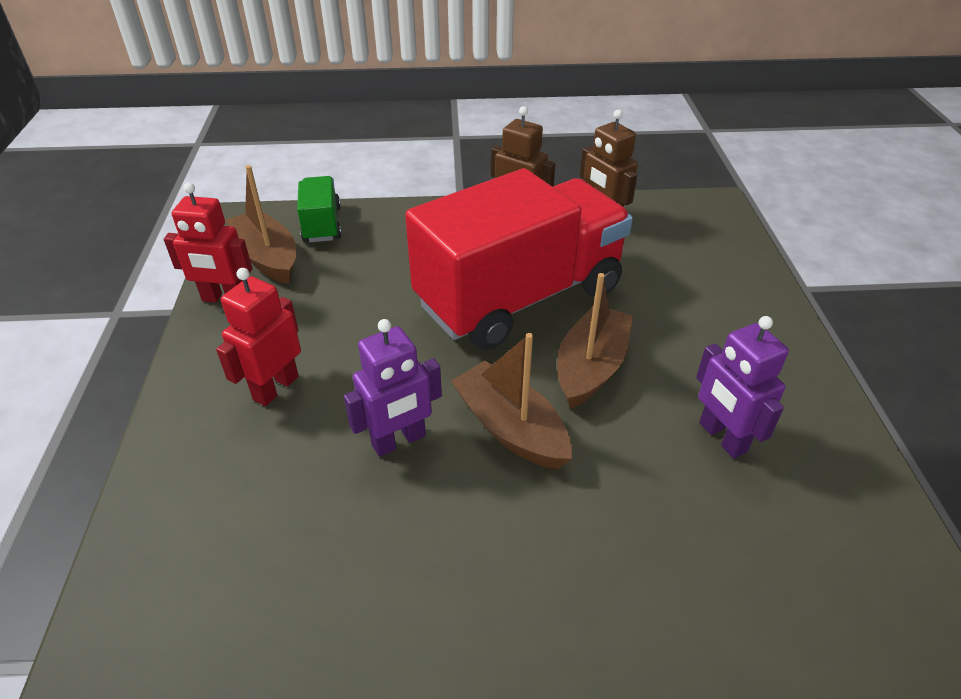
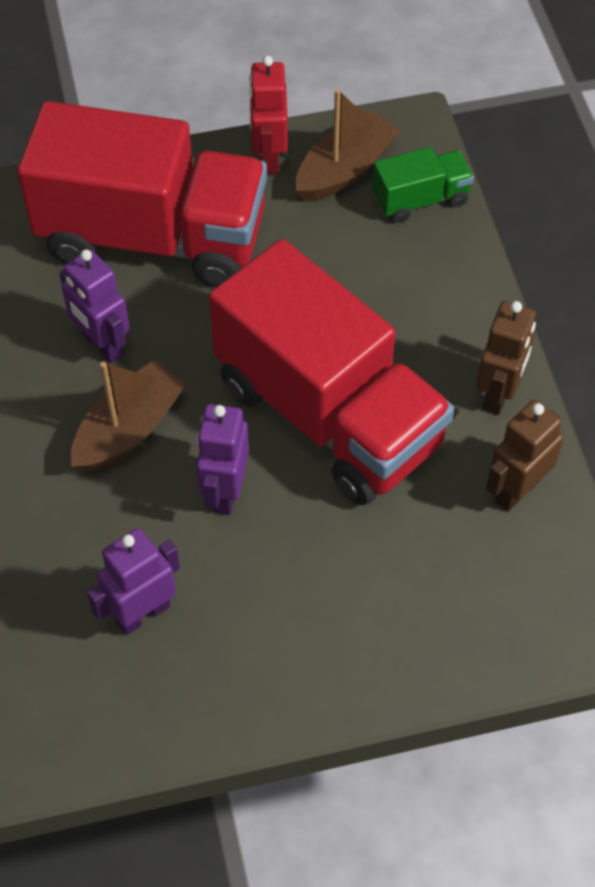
camera: 80 degrees right, 15 degrees up
red robot [216,268,301,406] -> red truck [18,101,267,287]
brown boat [557,273,633,409] -> purple robot [196,404,249,515]

